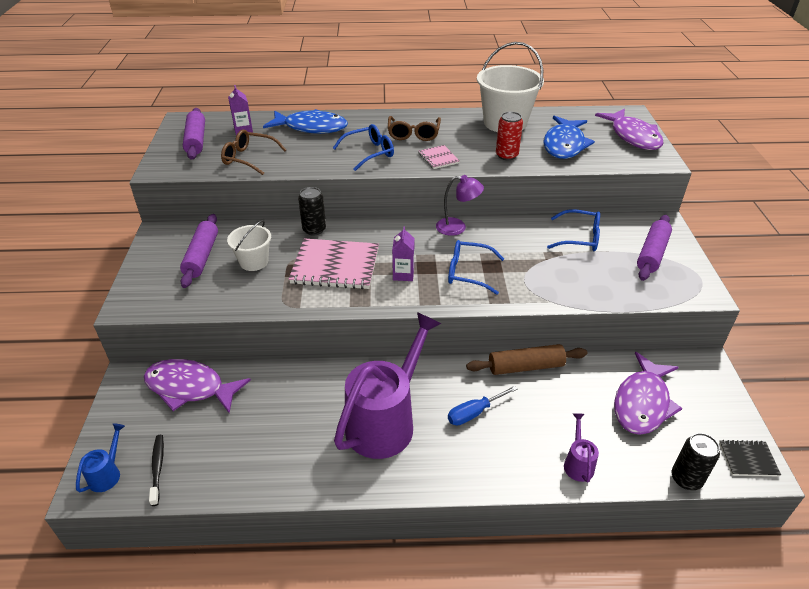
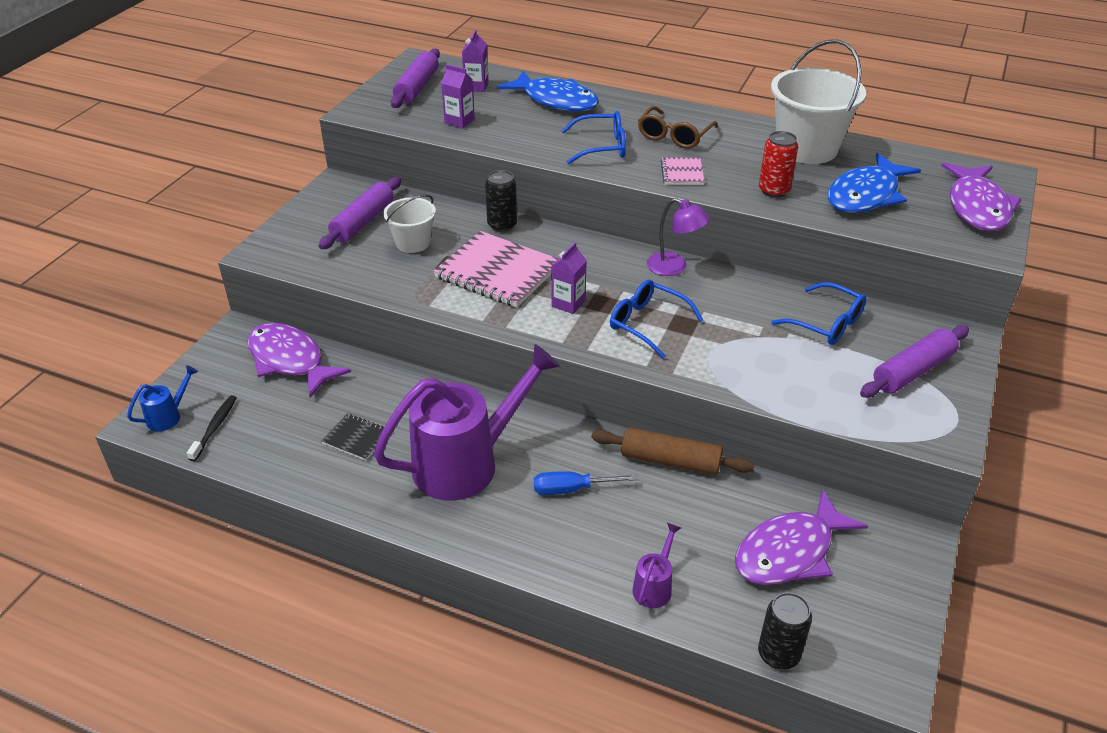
camera: 25 degrees right, 0 degrees up
brown glasses [221,130,286,175] -> purple carton [441,64,475,128]
black notebook [719,440,781,477] -> black notebook moved to [321,413,384,461]

